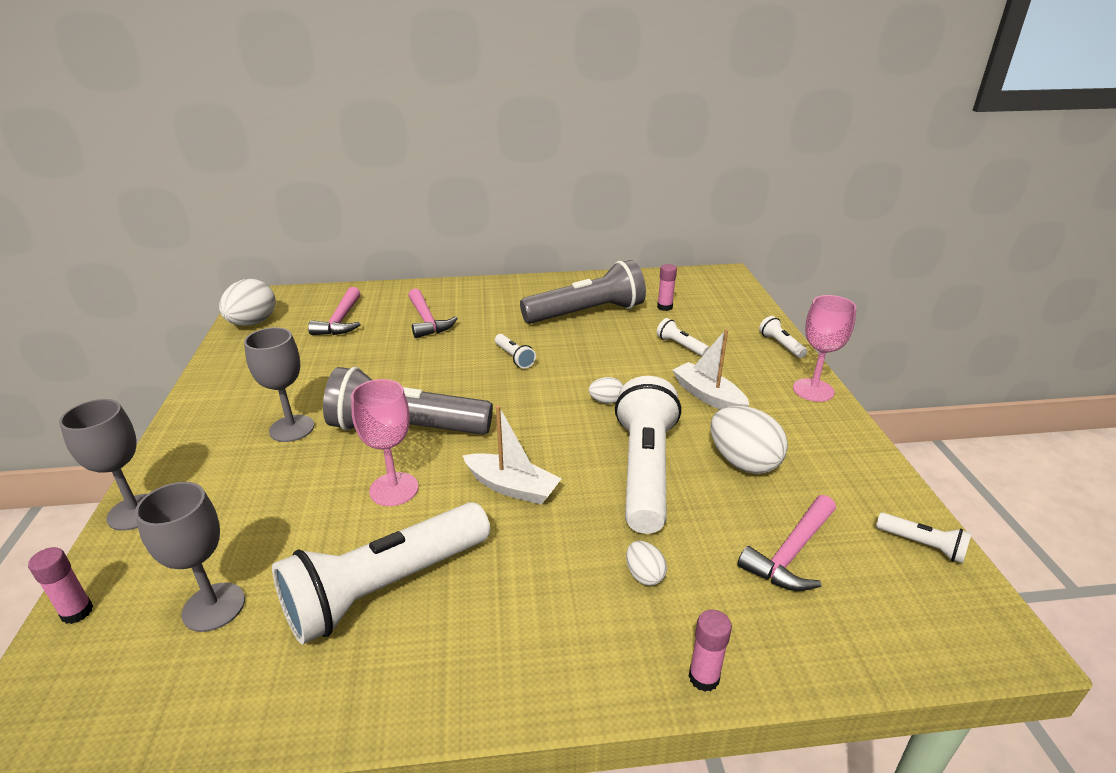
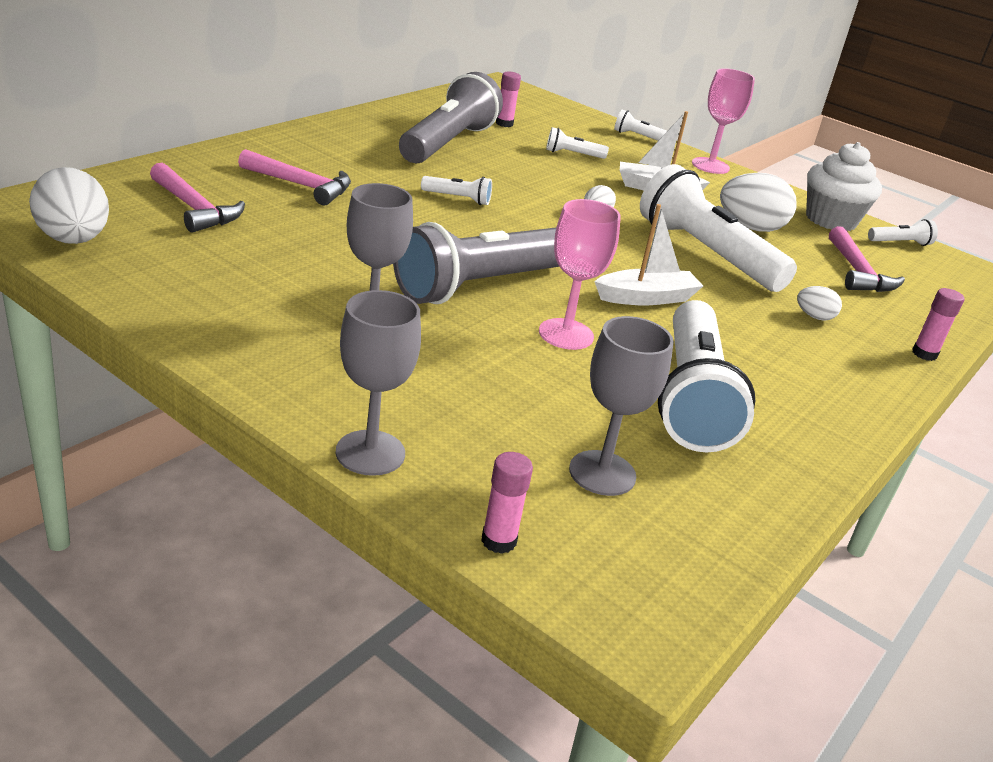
camera: 50 degrees left, 0 degrees up
none -> white cupcake [806,142,882,231]

